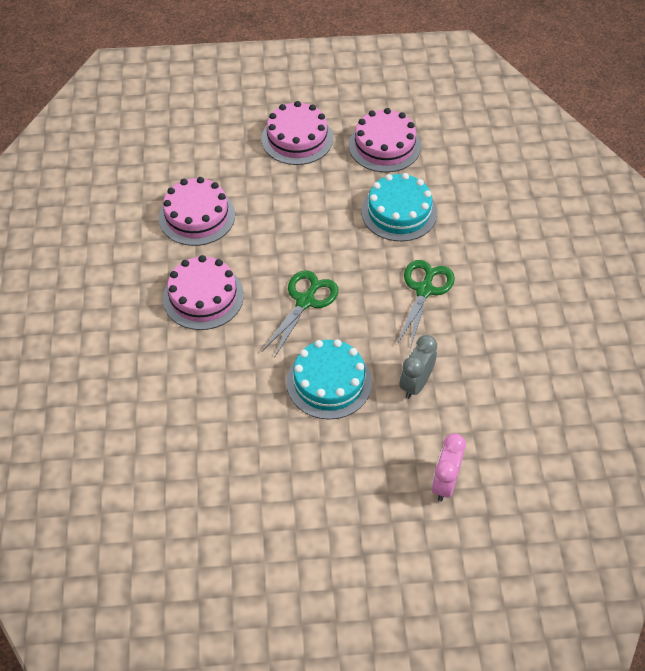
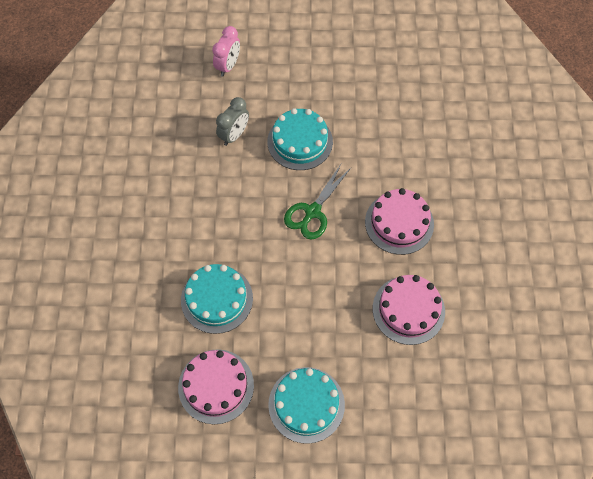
camera: 175 degrees left, 10 degrees up
pink cake [261,101,333,165] -> turquoise cake [268,367,345,444]
green scissors [397,260,455,349] -> none

